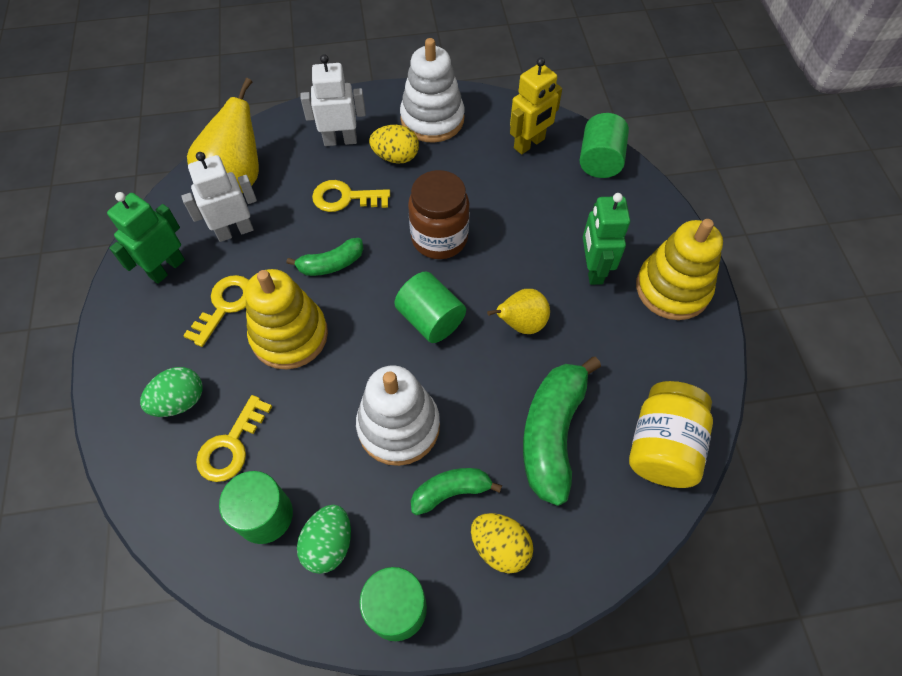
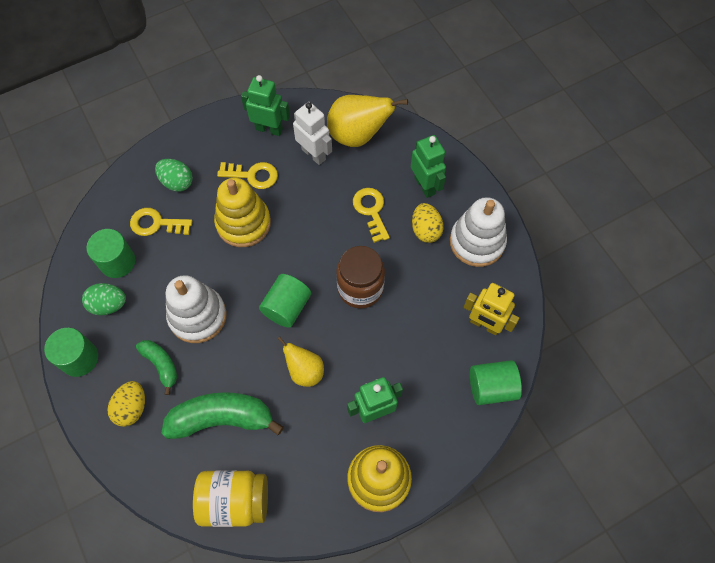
camera: 70 degrees right, 5 degrees up
green banana [287,238,364,276] -> none
white robot [301,54,366,146] -> green robot [411,135,446,198]

